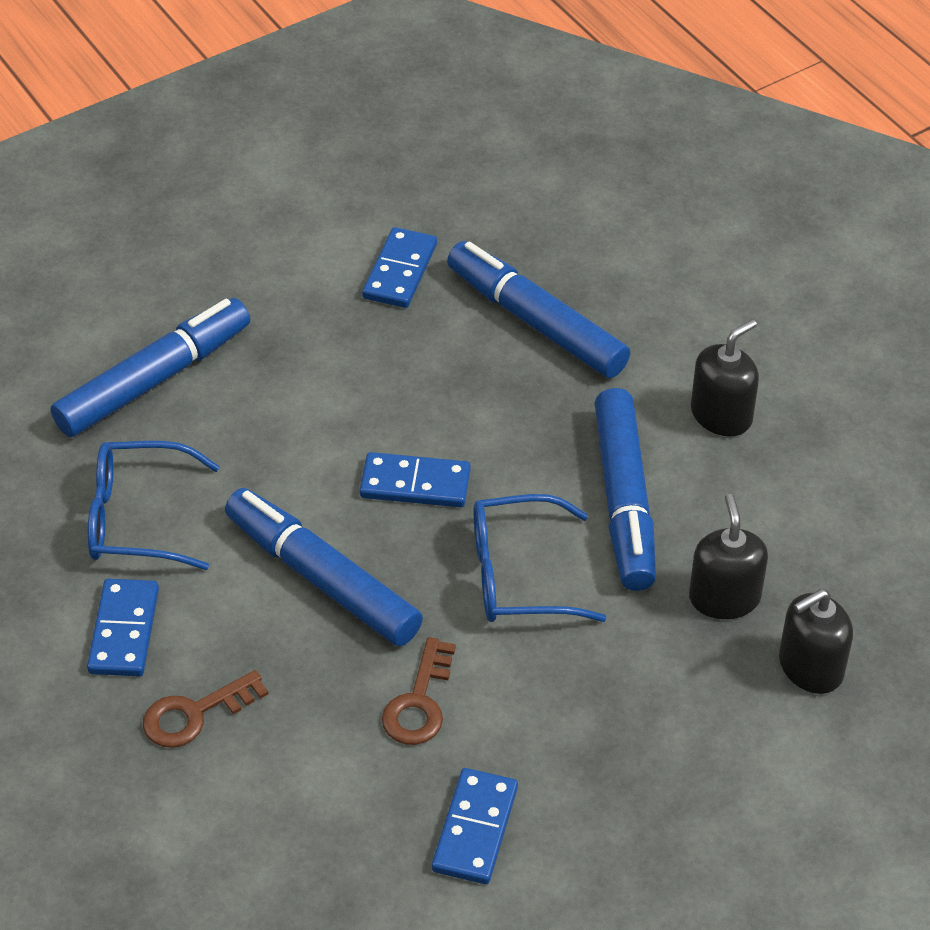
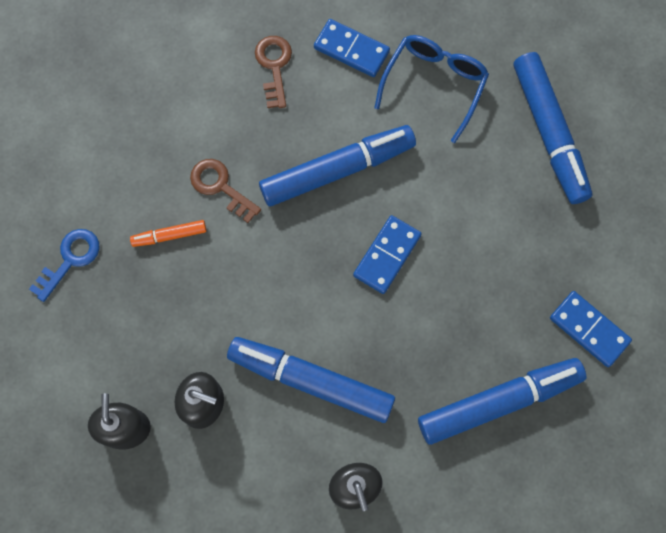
camera: 115 degrees right, 25 degrees up
blue domino [432,768,518,884] -> none
blue glasses [474,494,606,622] -> none
none -> blue key [29,229,100,302]
none -> orange marker [130,220,207,247]

